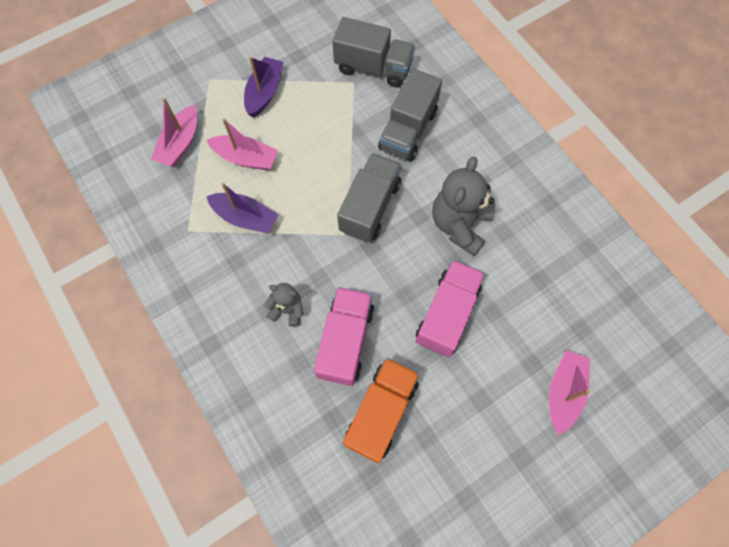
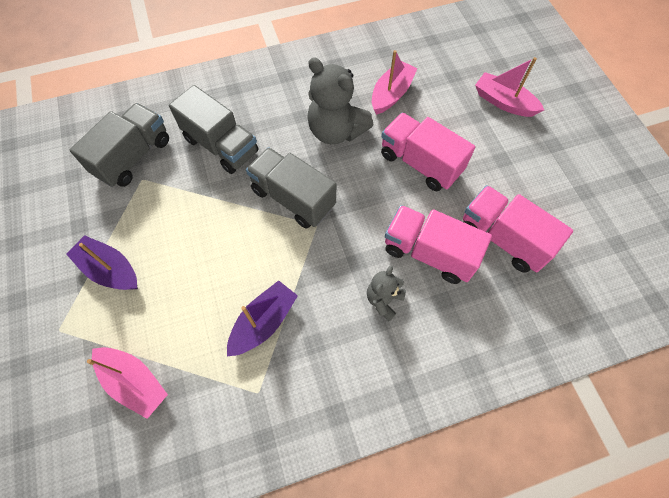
camera: 75 degrees left, 5 degrees down
pink boat [206,118,278,171] -> pink boat moved to [372,50,418,115]
orange truck [343,357,420,463] -> pink truck [463,185,573,273]

